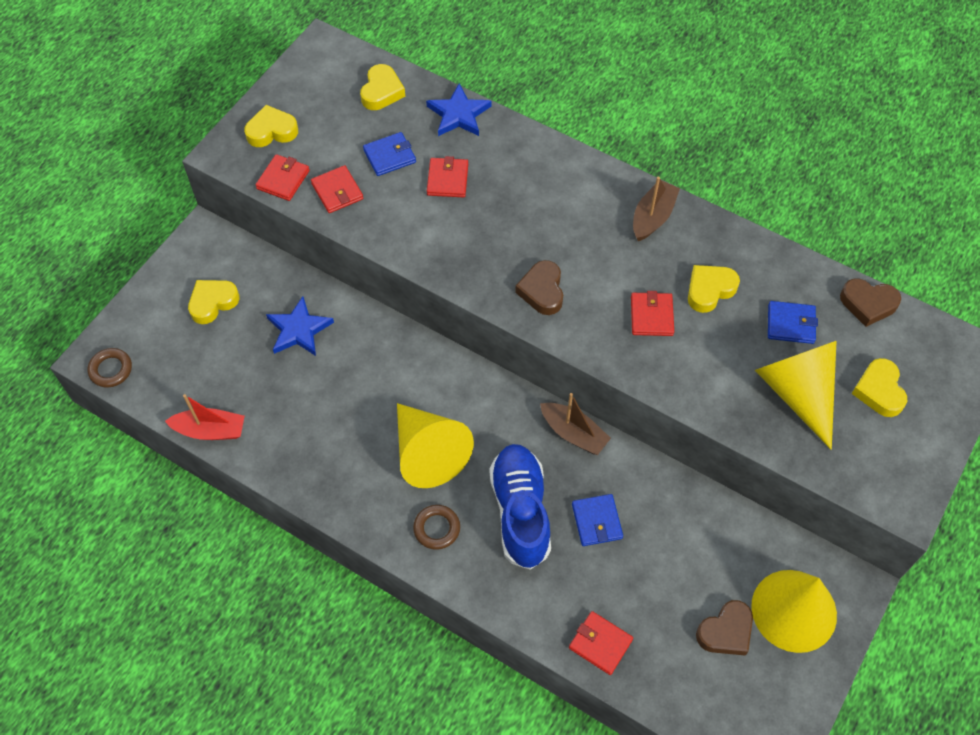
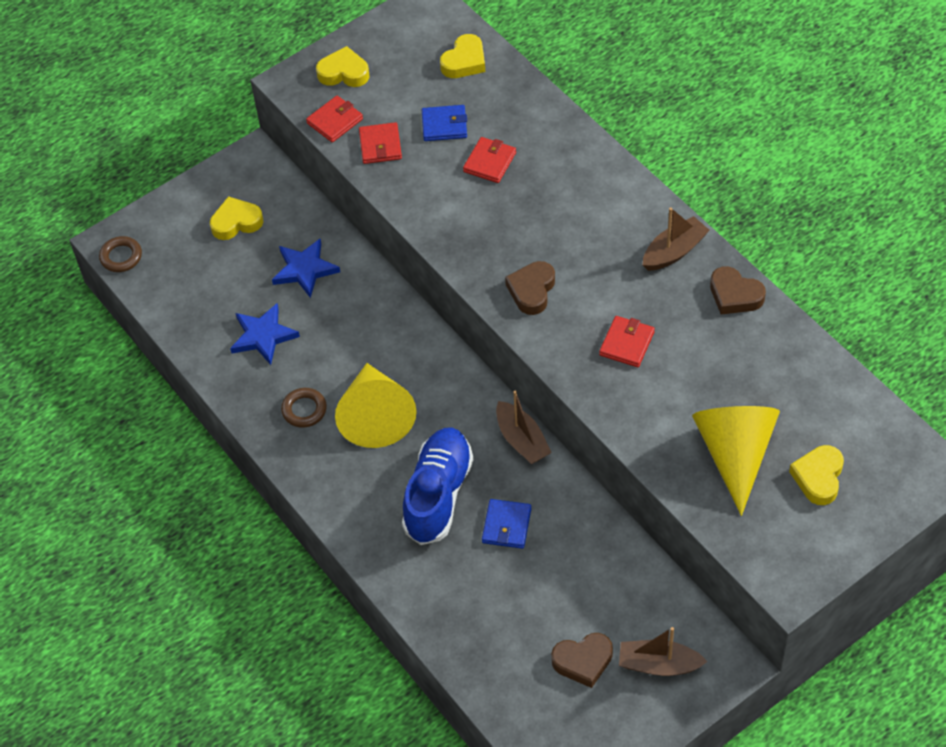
camera: 25 degrees right, 5 degrees down
red boat [165,394,245,440] -> none
brown ring [413,505,460,550] -> brown ring moved to [281,388,327,428]
blue star [426,83,492,136] -> blue star moved to [230,303,300,365]
red wallet [569,611,633,675] -> none
yellow heart [688,265,740,313] -> none
yellow cone [751,570,837,653] -> brown boat [619,627,708,676]
blue wallet [768,301,818,344] -> none
brown heart [840,278,901,327] -> brown heart moved to [710,266,766,314]

